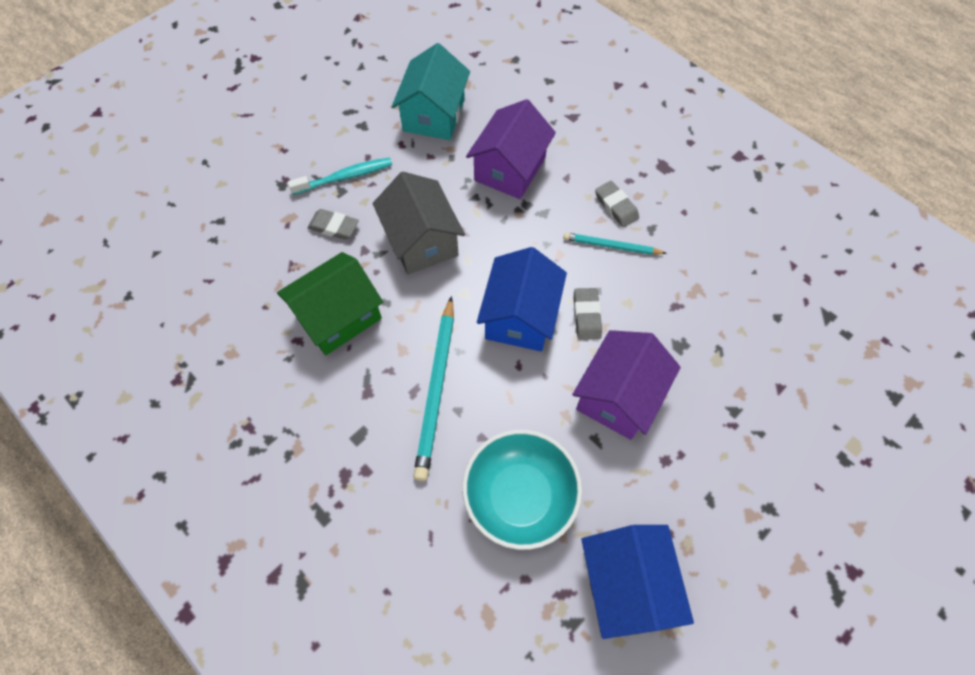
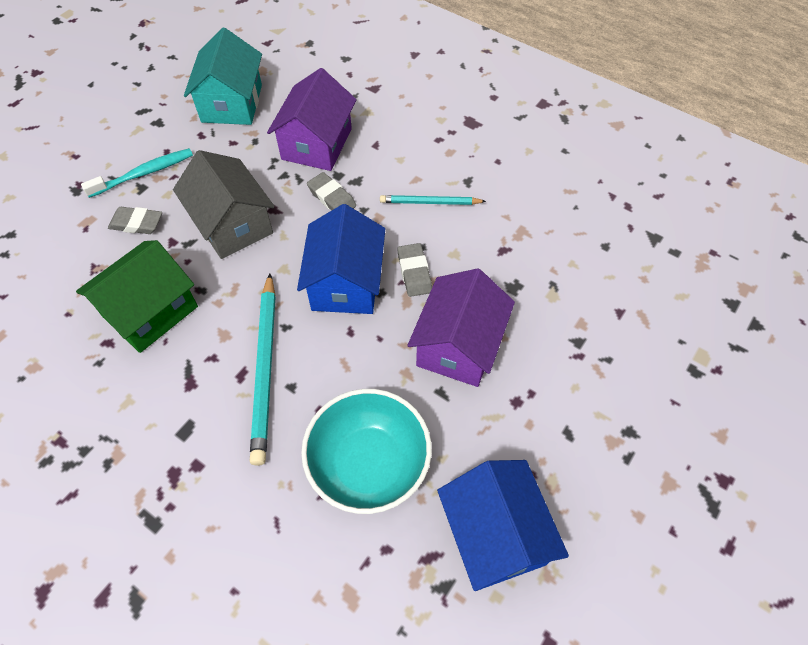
camera: 10 degrees left, 5 degrees down
grey eraser [595,181,639,227] -> grey eraser moved to [307,172,356,211]

